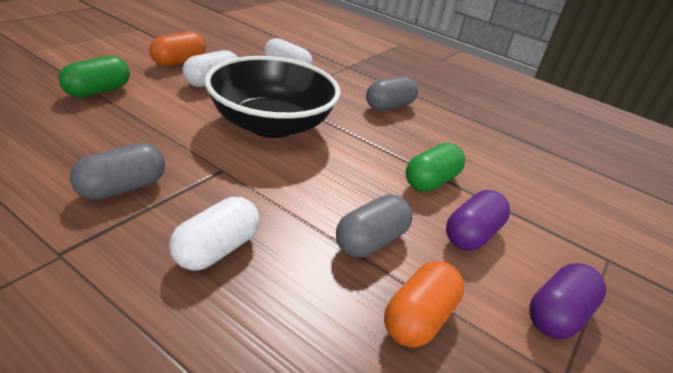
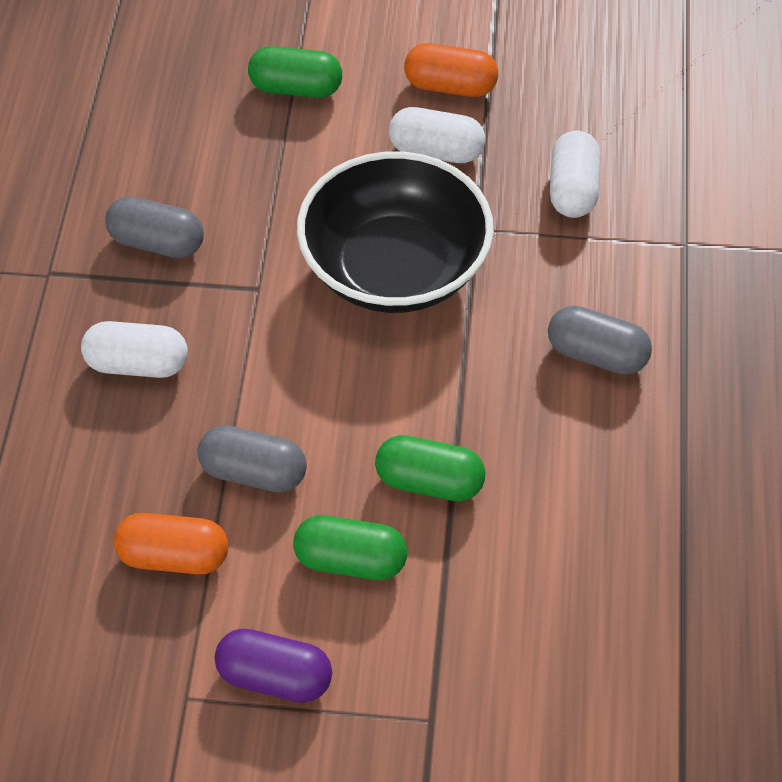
camera: 65 degrees right, 20 degrees up
purple capsule [446,190,510,251] -> green capsule [293,515,407,580]

